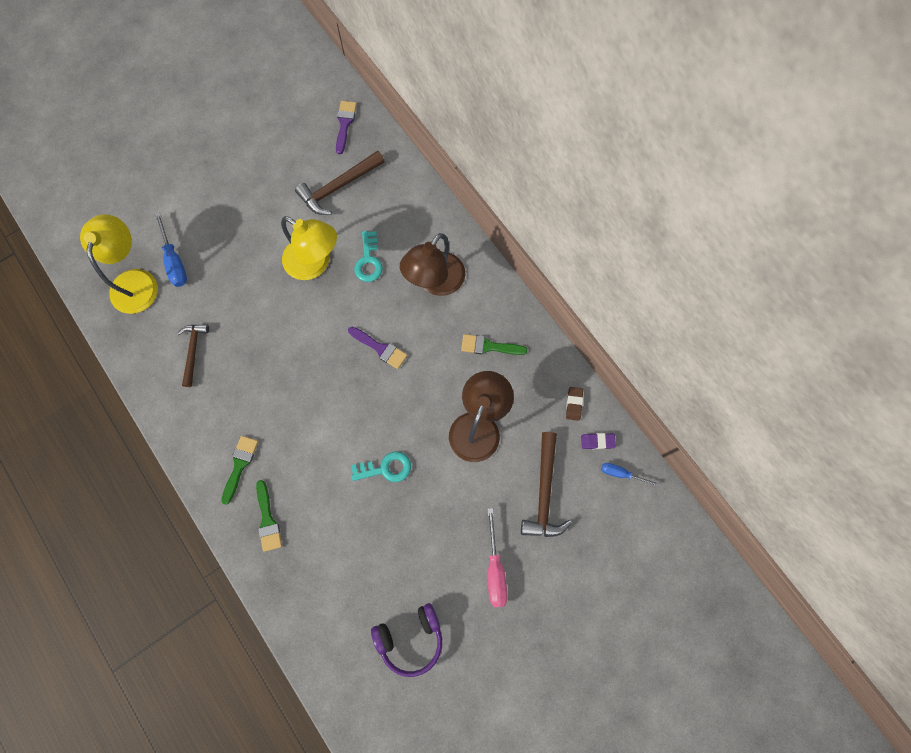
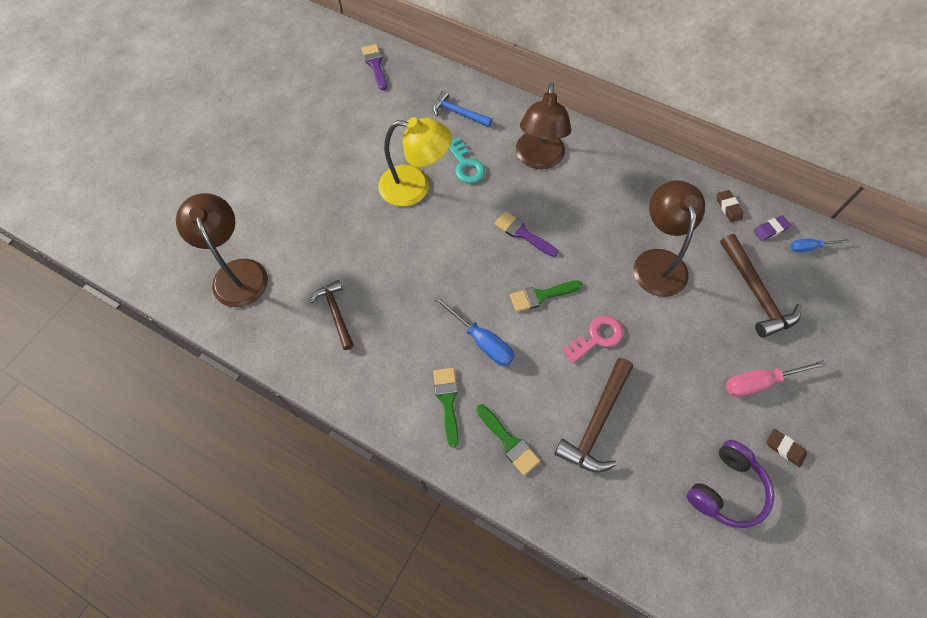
camera: 25 degrees left, 10 degrees down
yellow lamp [80,214,158,314] -> brown lamp [176,193,268,307]
blue screwdriver [155,212,187,287] -> blue screwdriver moved to [434,296,515,366]
brown hammer [295,151,385,215] -> brown hammer moved to [555,358,633,473]
purple brush [348,327,407,369] -> purple brush turned 150 degrees counterclockwise [495,211,558,257]
turquoise key [351,451,411,482] -> pink key [562,316,623,363]
green brush [461,334,527,355] -> green brush moved to [510,280,583,312]
pink screwdriver [487,508,508,607] -> pink screwdriver turned 105 degrees clockwise [725,360,827,397]
none -> blue hammer [433,91,492,127]
none -> brown eraser [767,429,807,467]

